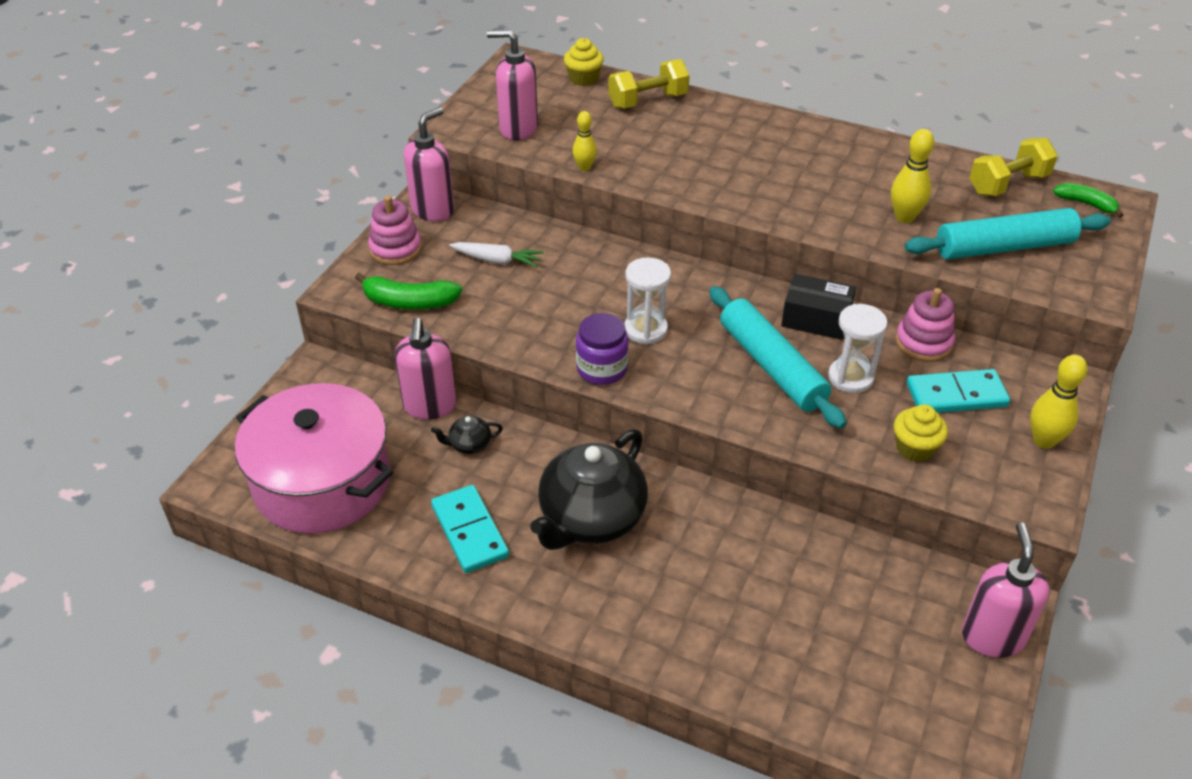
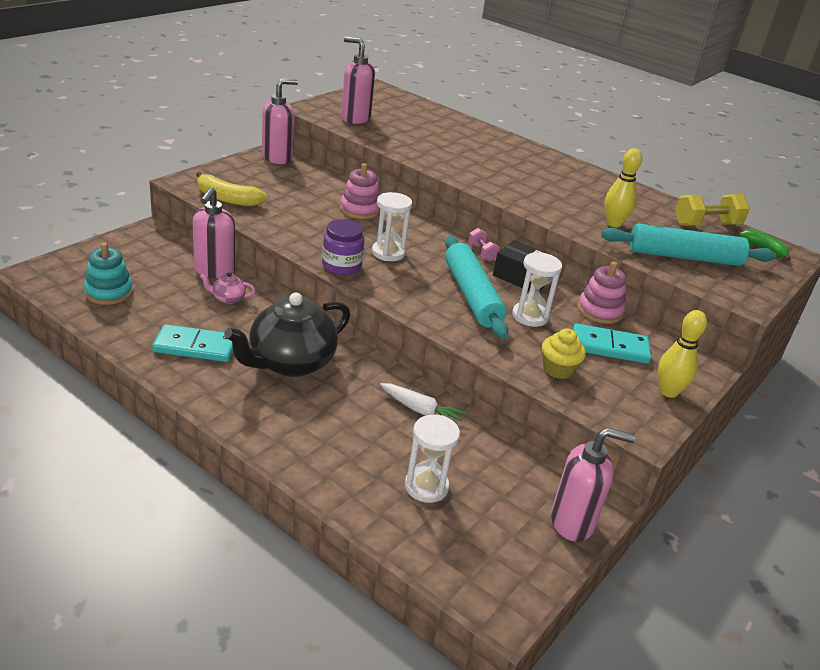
camera: 10 degrees right, 10 degrees down
pink pot [235,383,393,534] -> turquoise stacking toy [84,243,133,305]
green banana [355,273,462,310] -> yellow banana [196,172,267,207]
pink stacking toy [368,195,422,265] -> pink stacking toy moved to [340,163,380,219]
black teapot [431,415,503,454] -> pink teapot [200,272,255,304]
turquoise domino [431,485,509,573] -> turquoise domino turned 75 degrees counterclockwise [152,324,233,362]
white carrot [449,242,544,268] -> white carrot moved to [380,383,467,421]
yellow cupcake [564,38,604,86] -> none
yellow bowling pin [573,111,597,171] -> none
yellow dumbbell [608,59,690,109] -> none
pink soap dispenser [962,523,1049,658] -> pink soap dispenser turned 75 degrees clockwise [551,427,635,542]
none -> white hourglass [405,415,460,503]
none -> pink dumbbell [468,228,500,261]

